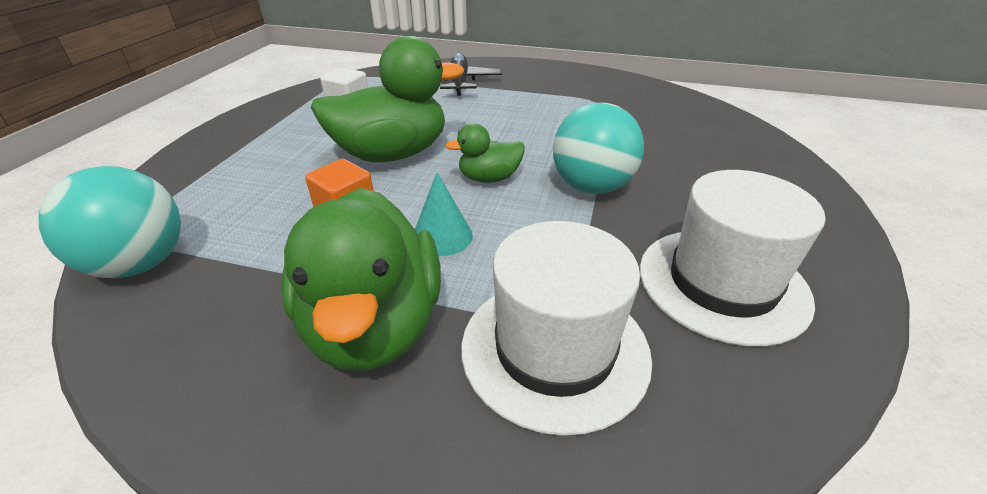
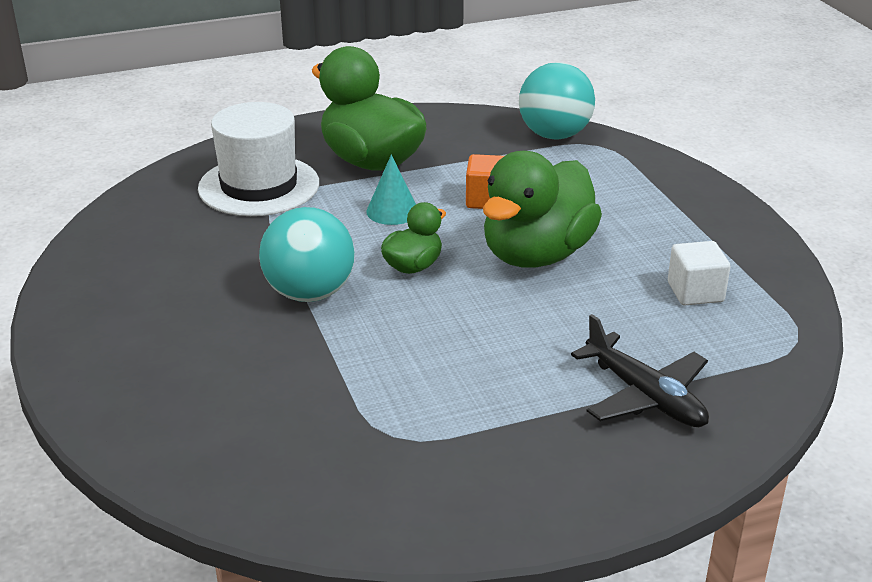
camera: 145 degrees right, 5 degrees down
white hat [640,170,826,347] -> none

